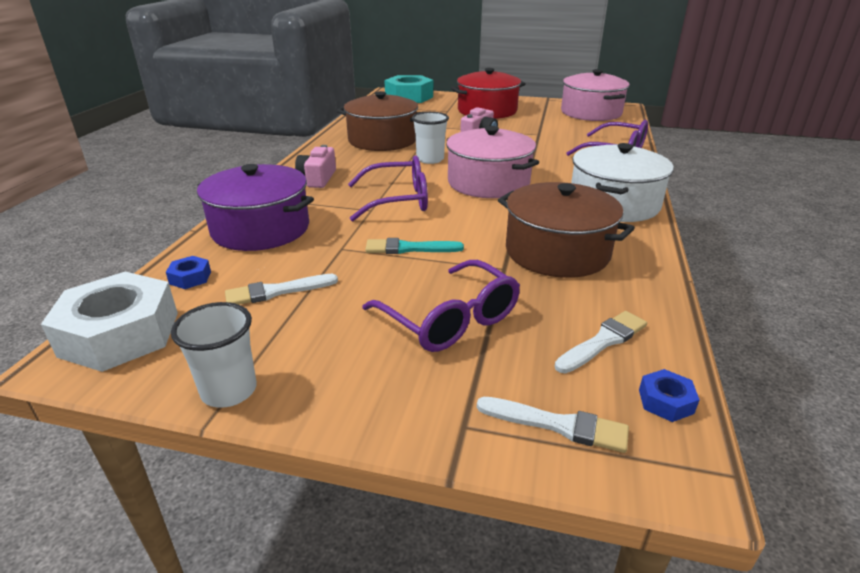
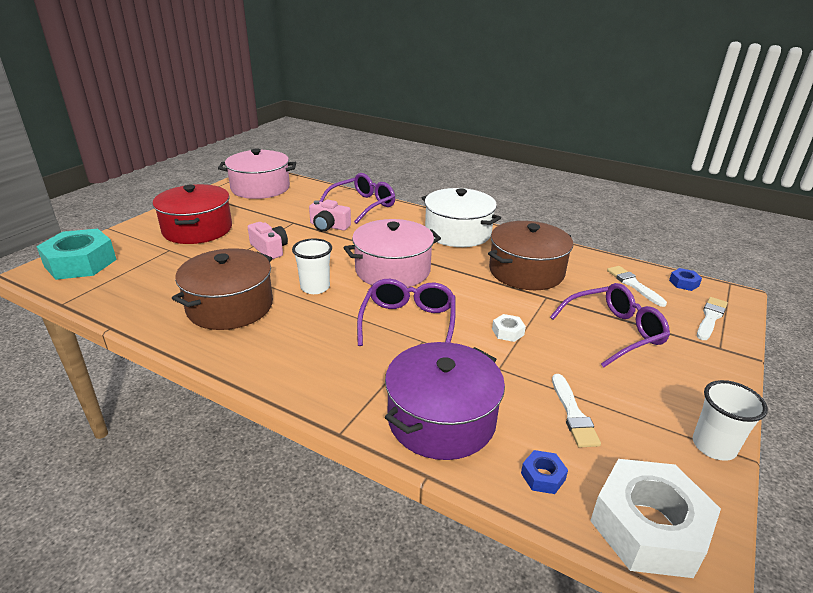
camera: 75 degrees left, 0 degrees up
pink camera [295,145,336,188] -> pink camera moved to [309,199,351,232]
turquoise brush [365,238,464,254] -> white nut [492,314,526,342]

